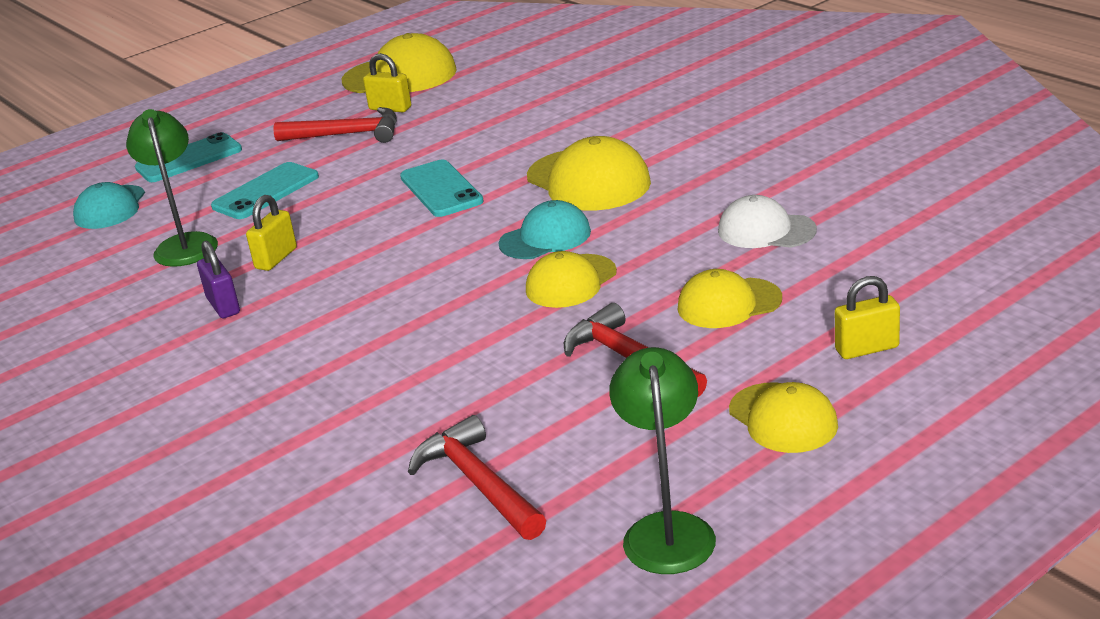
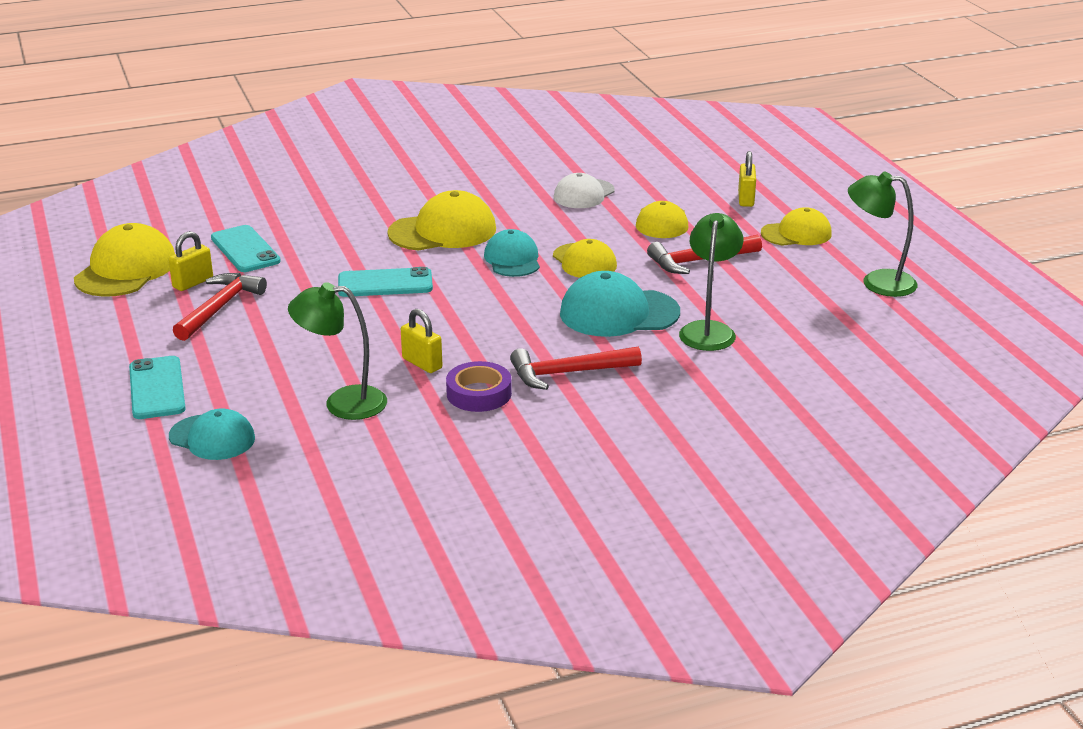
camera: 75 degrees left, 0 degrees up
purple padlock [197,241,240,318] -> purple tape [446,361,512,412]
turquoise phone [211,162,319,219] -> turquoise phone moved to [211,225,281,272]
red hammer [408,415,546,540] -> red hammer moved to [510,347,642,390]
none -> turquoise cap [560,271,680,337]
none -> green lamp [679,213,743,351]

